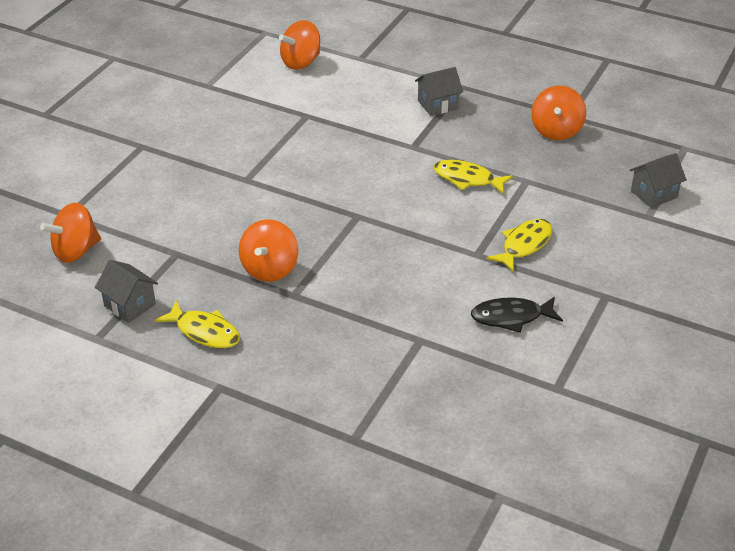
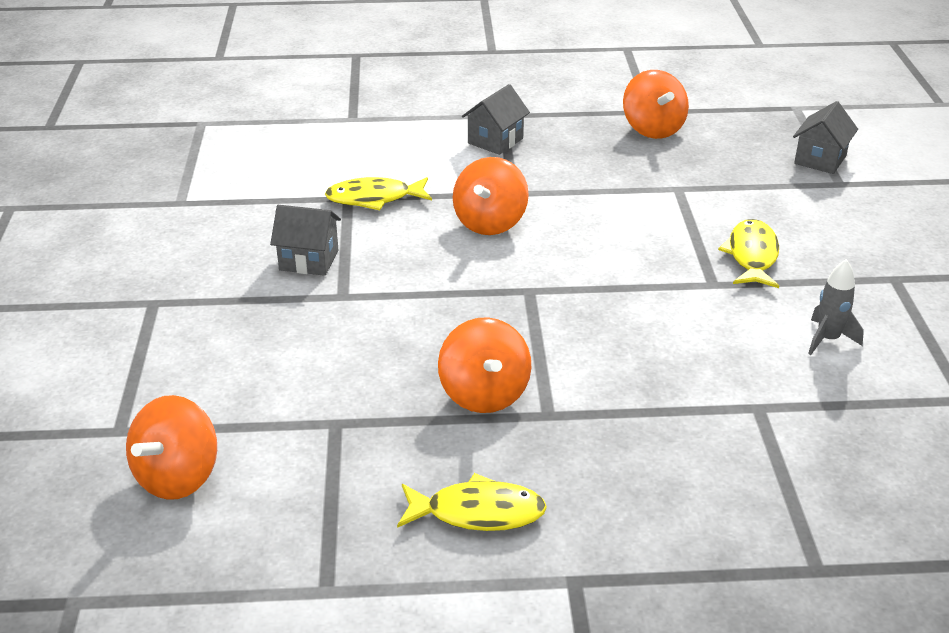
camera: 30 degrees left, 5 degrees down
grey house [95,260,158,323] -> grey house moved to [270,205,341,276]
orange spinning top [279,20,320,70] -> orange spinning top moved to [453,157,529,235]
yellow fish [433,160,513,195] -> yellow fish moved to [325,177,432,210]
black fish [471,297,563,333] -> grey rocket [808,259,864,355]

